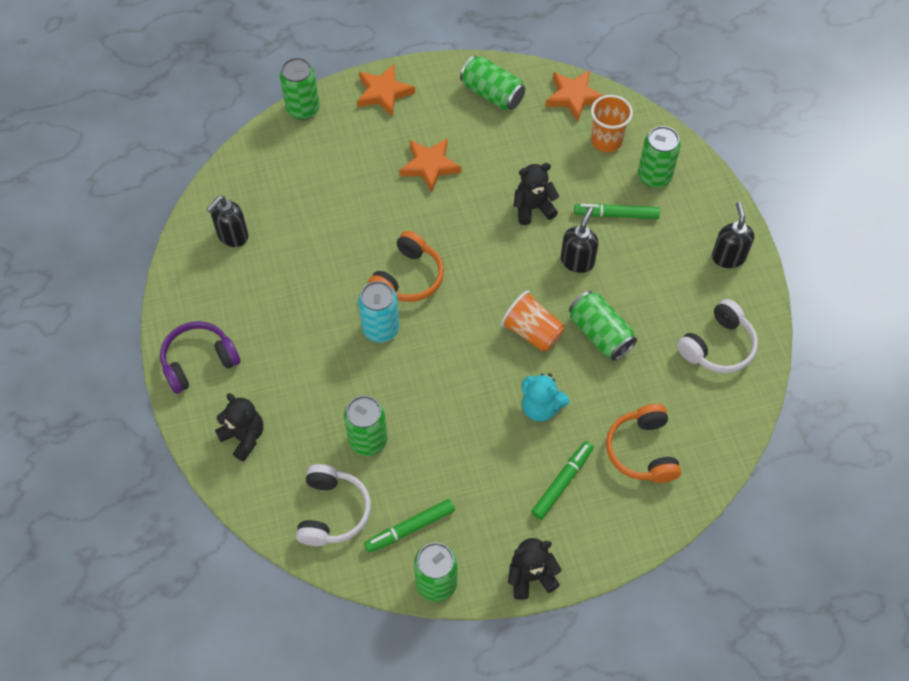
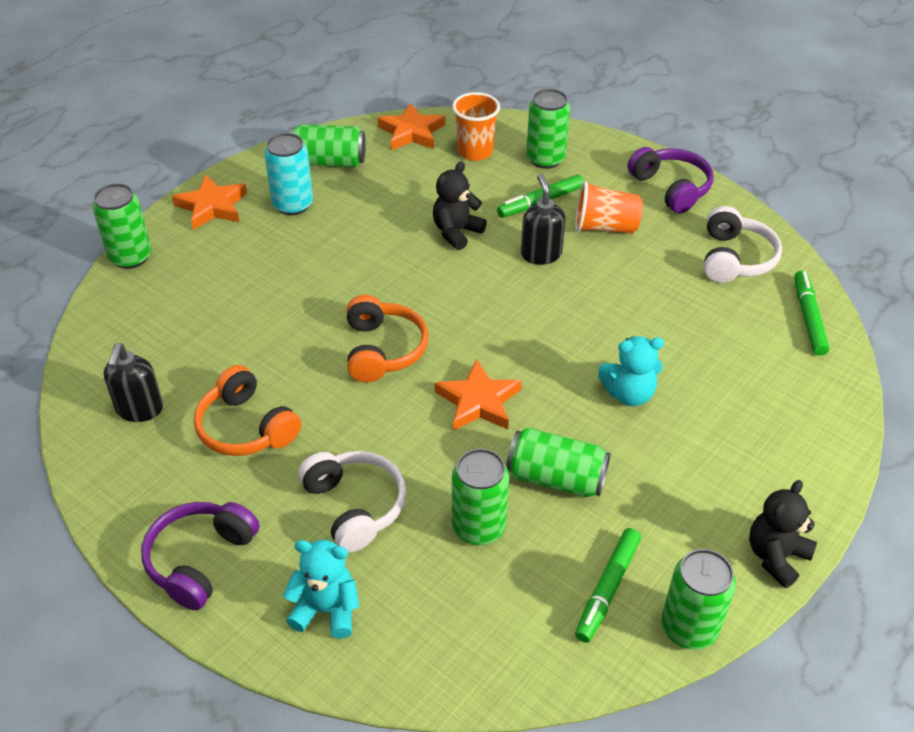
camera: 35 degrees left, 15 degrees down
black teddy bear [215,393,263,461] -> turquoise teddy bear [283,540,359,639]
white headphones [296,464,371,546] -> white headphones moved to [298,451,406,553]
turquoise can [358,281,399,342] -> turquoise can moved to [264,133,313,215]
orange star [399,138,461,192] -> orange star moved to [435,359,522,431]
orange cup [501,290,565,352] -> orange cup moved to [575,181,643,234]
green marker [531,441,594,520] -> green marker moved to [794,271,829,356]
green can [569,291,637,361] -> green can moved to [506,427,611,497]
orange headphones [606,404,681,483] -> orange headphones moved to [194,365,301,456]
black soap dispenser [712,202,754,268] -> purple headphones [627,147,714,213]

